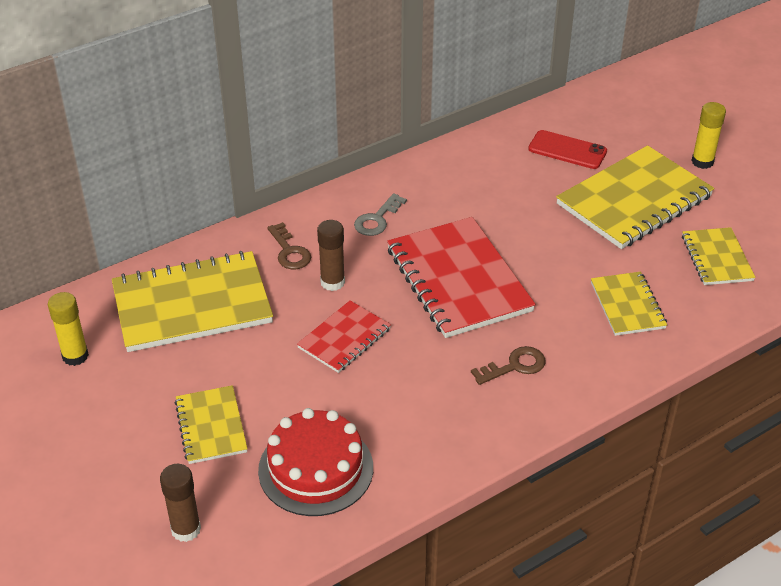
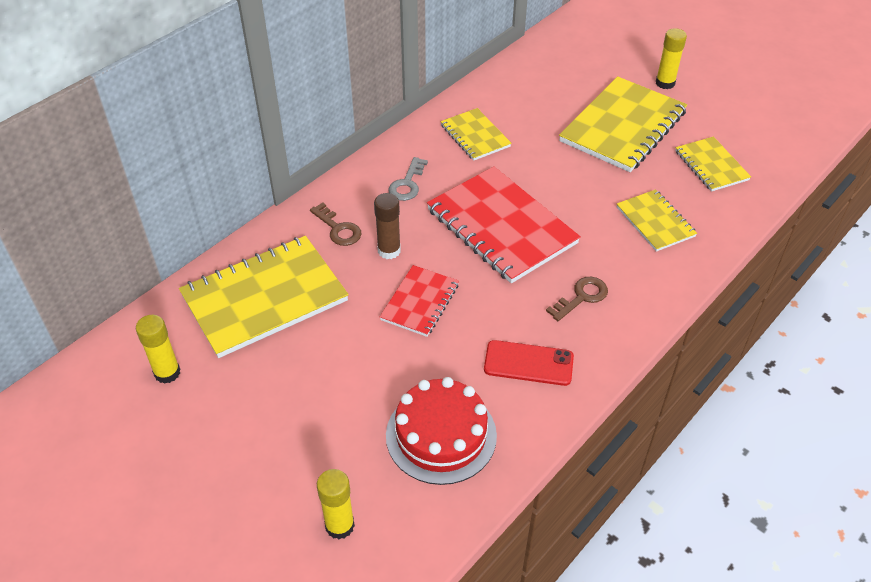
camera: 15 degrees left, 5 degrees up
brown glue stick [160,464,201,542] -> yellow glue stick [317,469,355,539]
yellow notebook [175,385,248,464] -> yellow notebook moved to [441,108,512,161]
red phone [528,130,607,169] -> red phone moved to [484,340,574,386]

